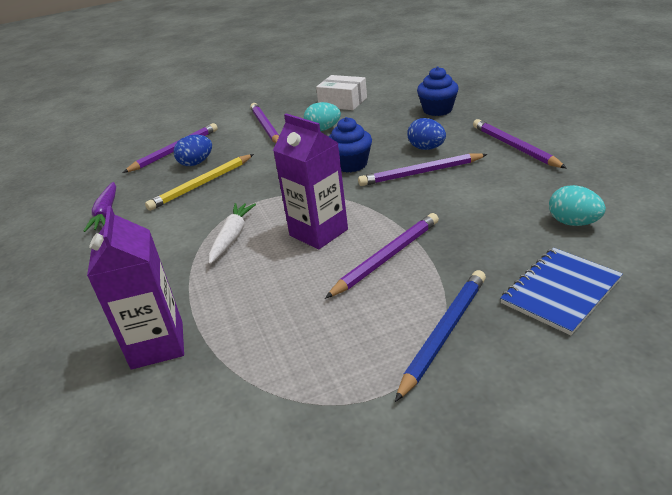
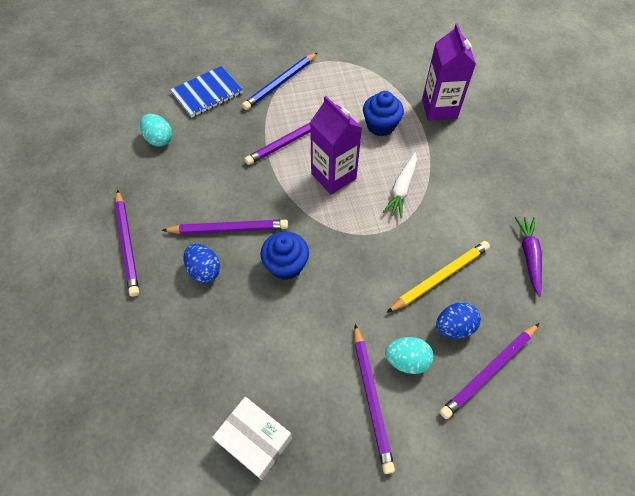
camera: 175 degrees left, 25 degrees up
turquoise egg [304,102,341,131] -> turquoise egg moved to [385,337,434,374]
blue cupcake [417,67,459,116] -> blue cupcake moved to [363,91,404,136]

